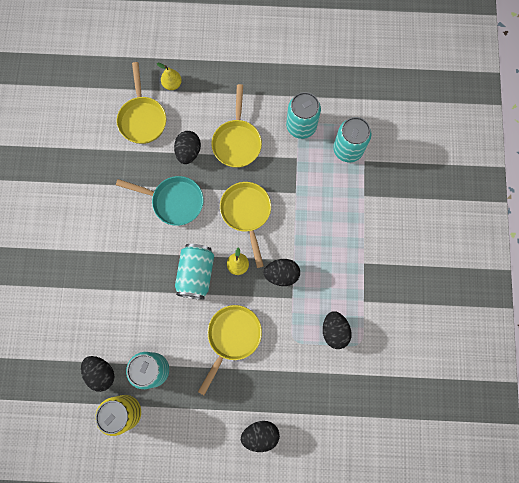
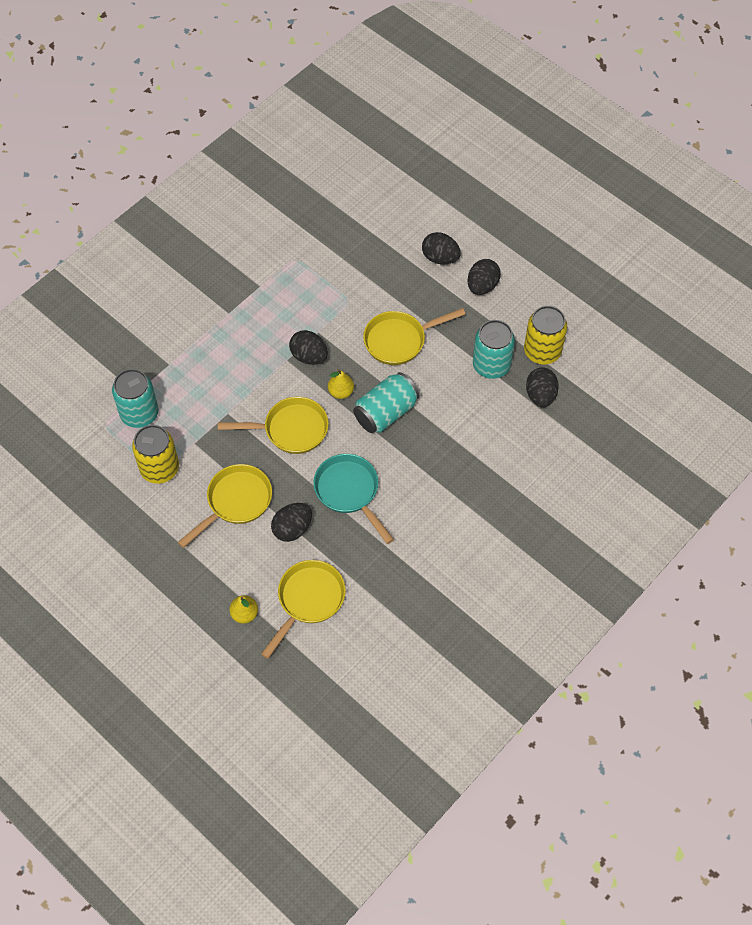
camera: 140 degrees left, 15 degrees down
yellow pan [220,182,271,268] -> yellow pan turned 120 degrees counterclockwise [218,397,329,454]
turquoise can [286,92,321,139] -> yellow can [132,425,179,484]
black egg [323,311,352,349] -> black egg moved to [468,259,501,295]

